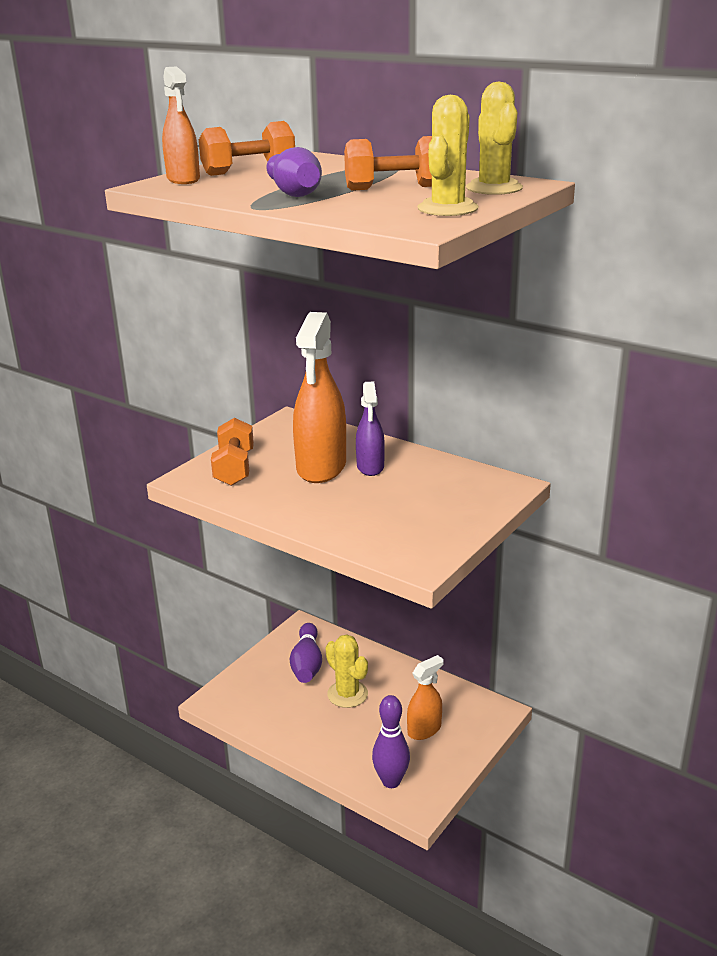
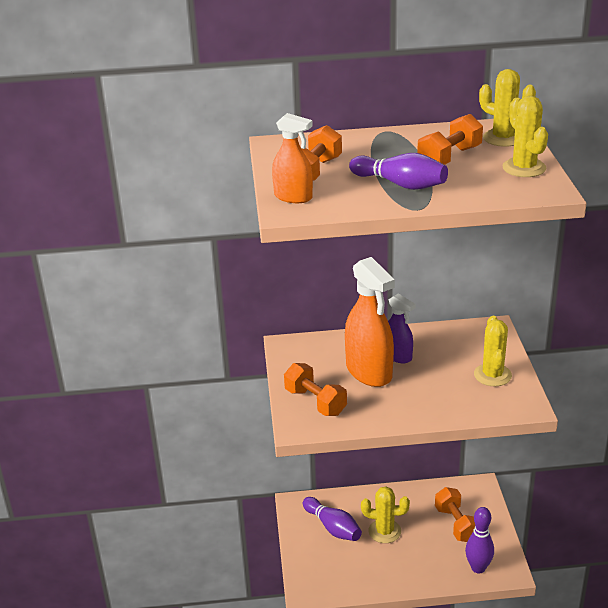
camera: 40 degrees left, 5 degrees up
orange spray bottle [407,655,444,740] -> orange dumbbell [435,487,475,542]
none -> yellow cactus [474,316,512,387]

